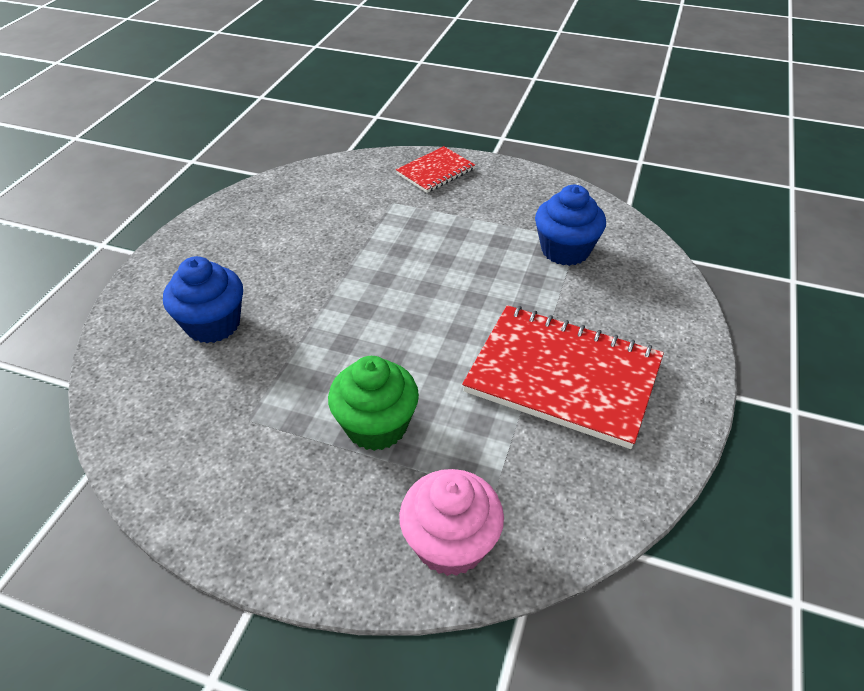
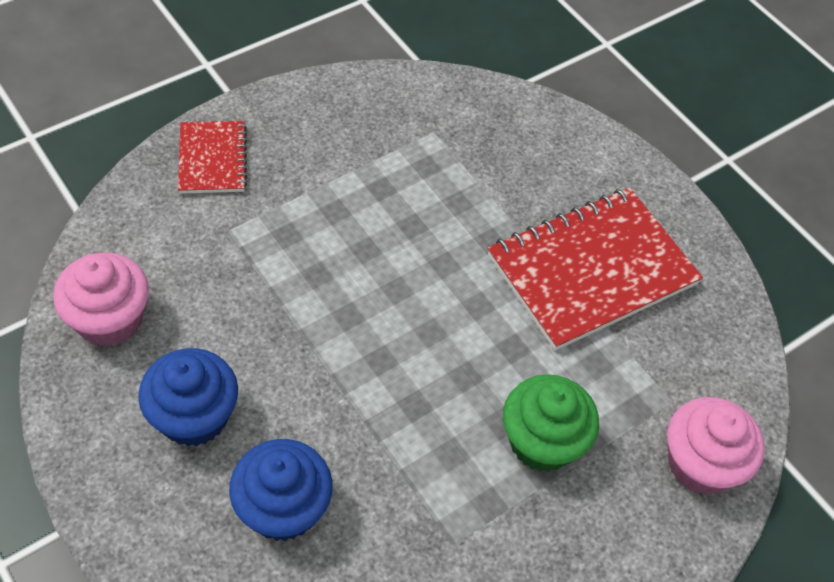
camera: 60 degrees left, 10 degrees up
blue cupcake [535,185,606,266] -> blue cupcake moved to [138,348,238,446]
none -> pink cupcake [53,253,149,347]

